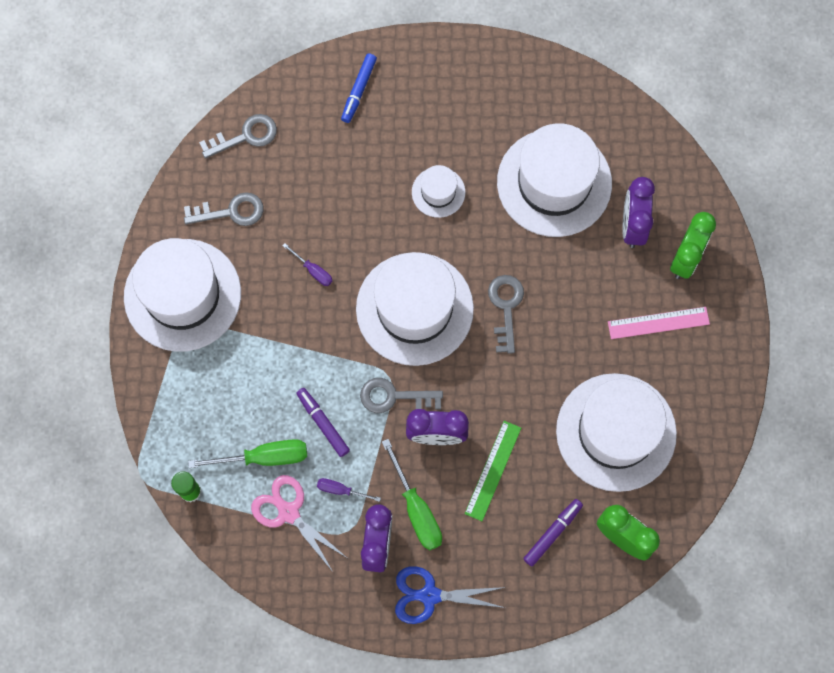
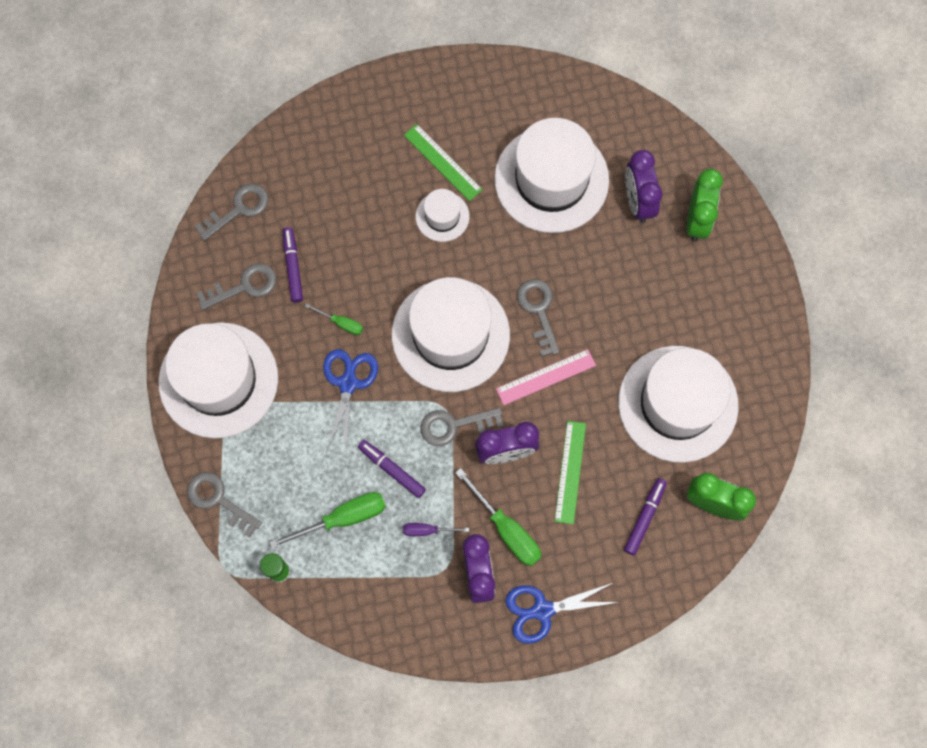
camera: 15 degrees left, 0 degrees up
pink scissors [251,475,347,572] -> none
purple screwdriver [283,243,332,286] -> green screwdriver [305,303,363,335]
blue marker [341,53,377,123] -> none
pink ruler [608,307,710,339] -> pink ruler moved to [496,349,596,405]
none -> grey key [187,472,262,538]
none -> purple marker [283,227,303,303]
none -> blue scissors [323,349,378,452]
none -> green ruler [404,124,483,201]

